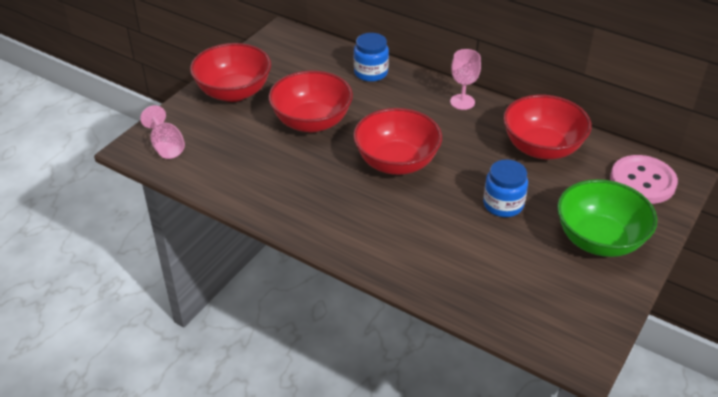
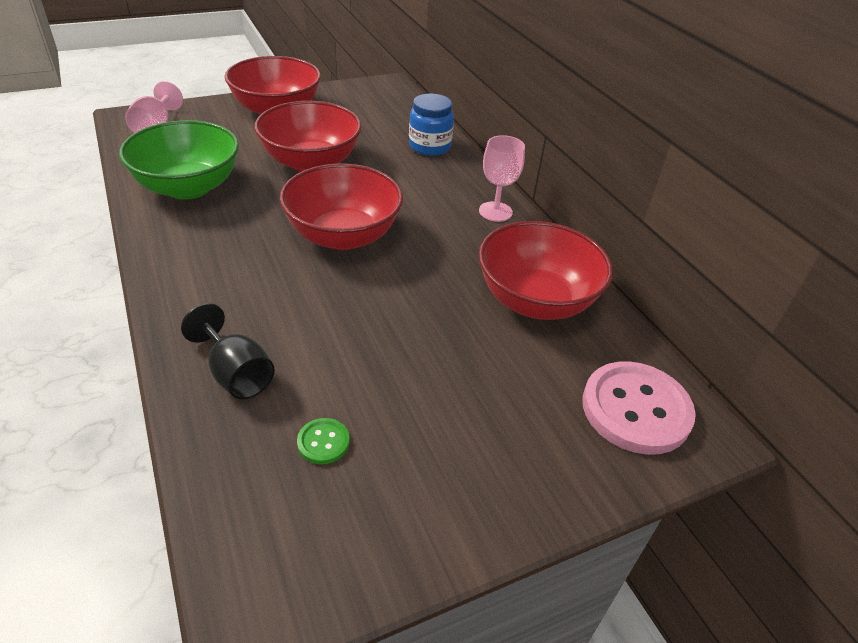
camera: 30 degrees right, 0 degrees up
blue jar [483,159,528,217] -> none
green bowl [557,179,657,257] -> green bowl moved to [119,120,239,200]
none -> black goblet [181,303,275,399]
none -> green button [297,418,350,464]

